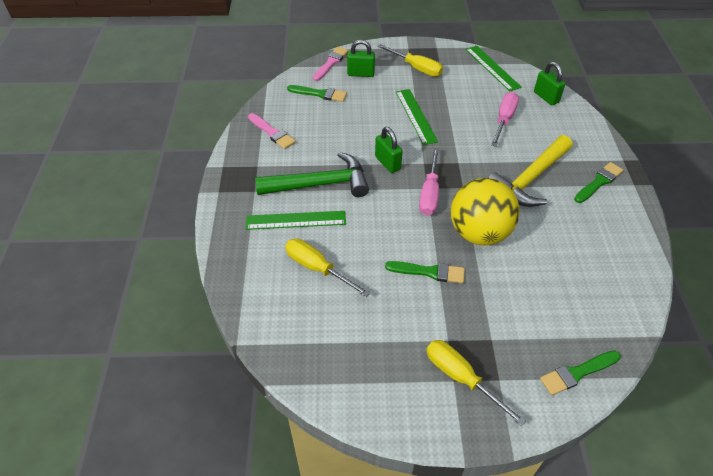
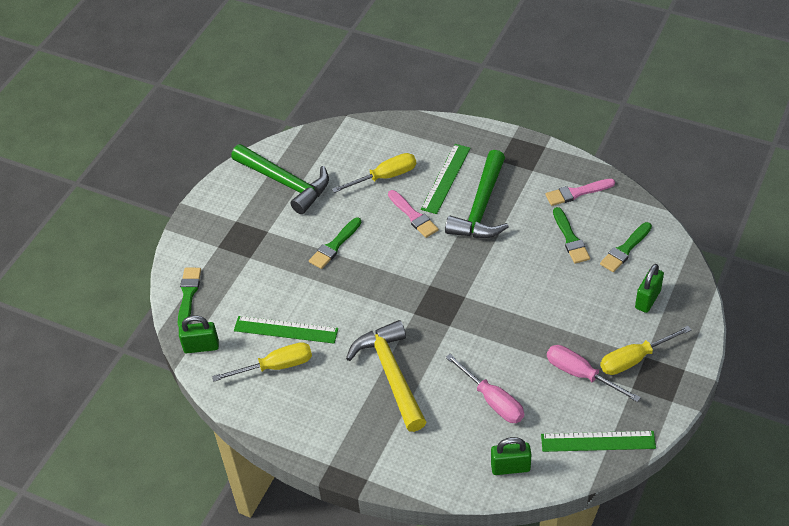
camera: 120 degrees right, 0 degrees up
pink brush [313,47,349,81] -> pink brush moved to [388,190,439,238]
green padlock [375,127,402,173] -> green padlock moved to [179,315,219,353]
green ruler [396,89,438,145] -> green ruler moved to [234,316,338,344]
pink screwdriver [419,148,439,216] -> pink screwdriver moved to [547,345,641,402]
yellow screwdriver [427,340,526,426] -> yellow screwdriver moved to [212,342,312,382]
yellow ball [451,178,520,245] -> none
green brush [574,162,623,203] -> green brush moved to [553,207,590,264]
none -> green hammer [231,144,329,214]

